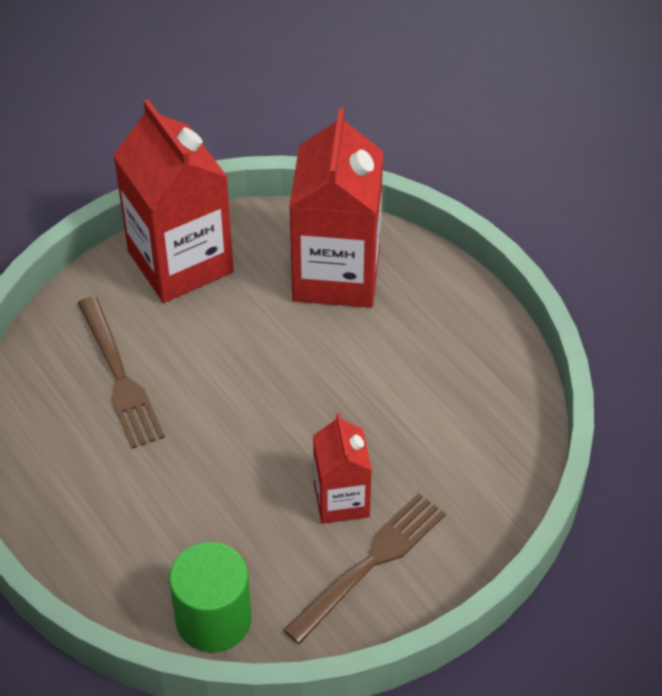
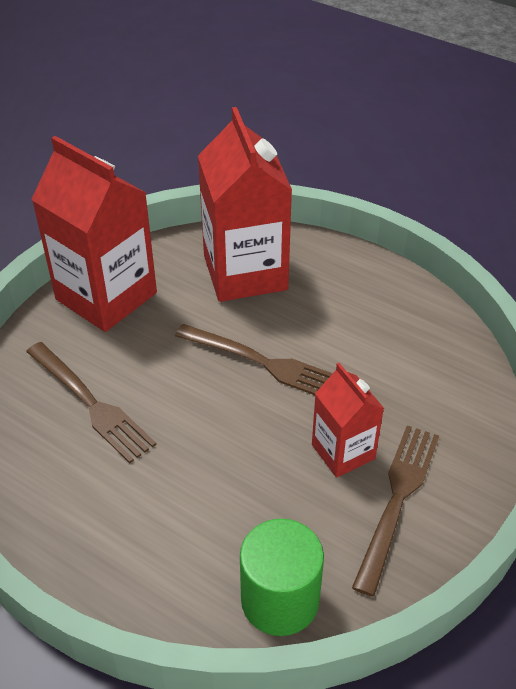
camera: 20 degrees left, 5 degrees down
none -> brown fork [175,324,333,395]

